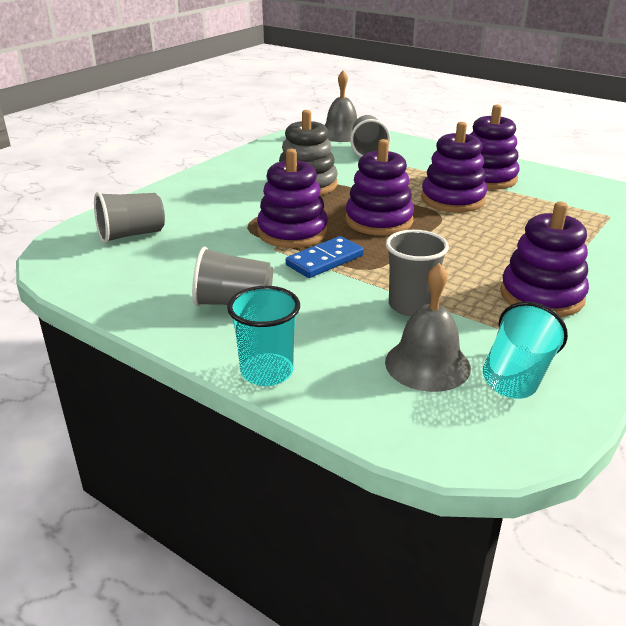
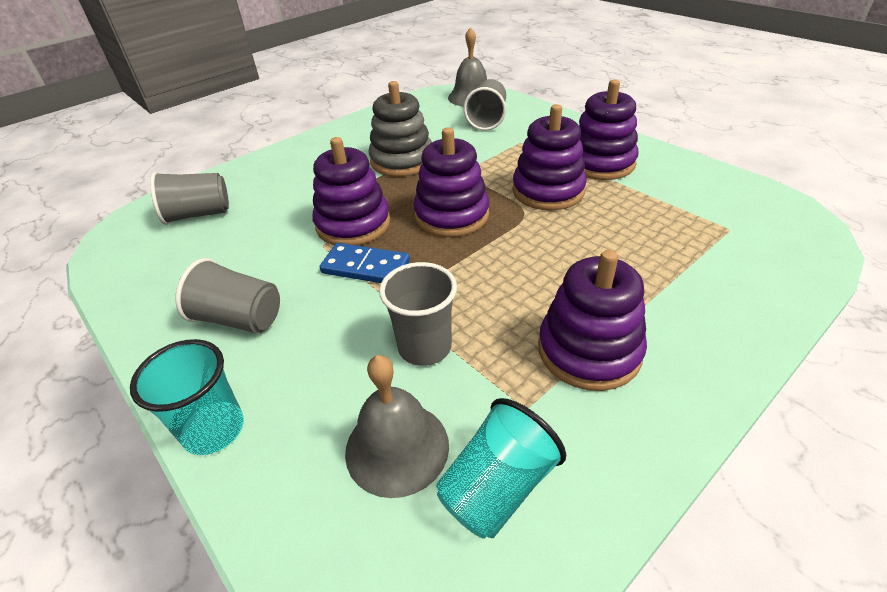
camera: 15 degrees right, 10 degrees up
blue domino [286,236,364,278] -> blue domino turned 45 degrees clockwise [320,243,410,283]

